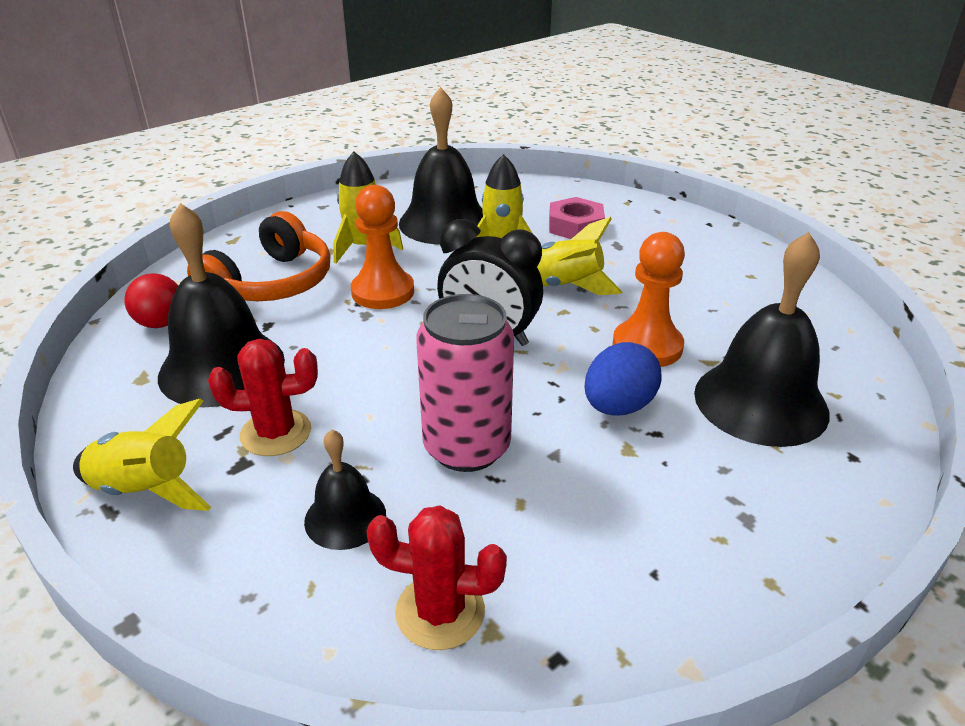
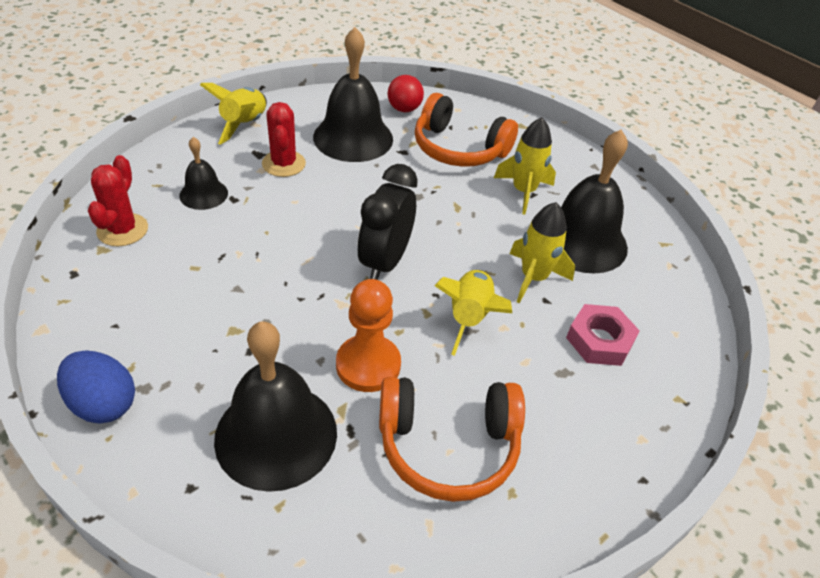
camera: 85 degrees right, 10 degrees up
orange pawn [351,185,414,309] -> none
pink can [416,294,514,472] -> none
blue egg [585,342,662,416] -> blue egg moved to [57,350,135,424]
none -> orange headphones [379,377,525,502]

